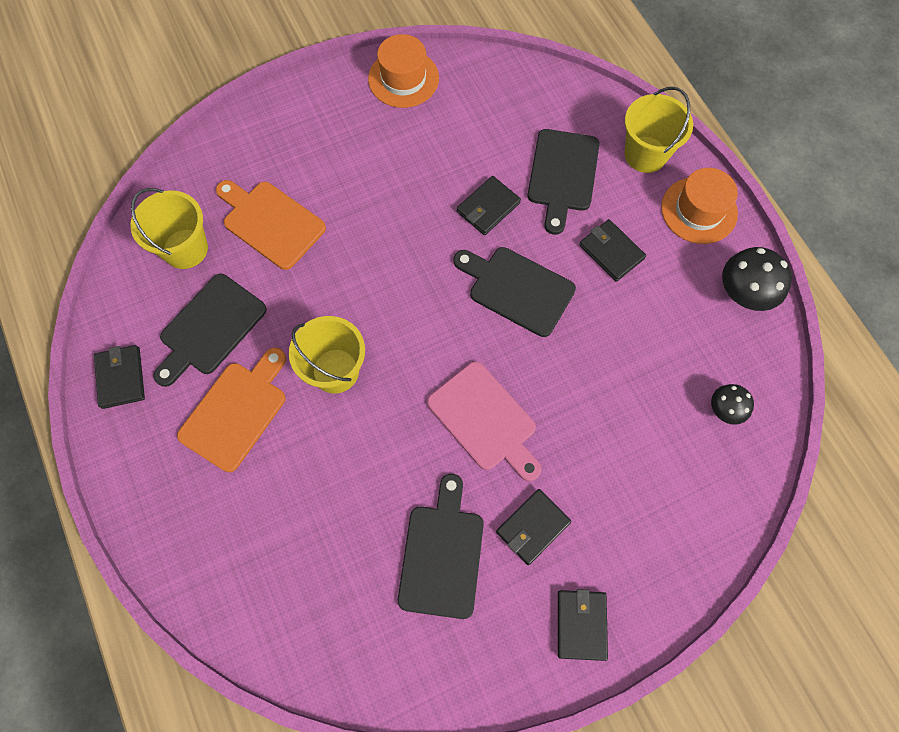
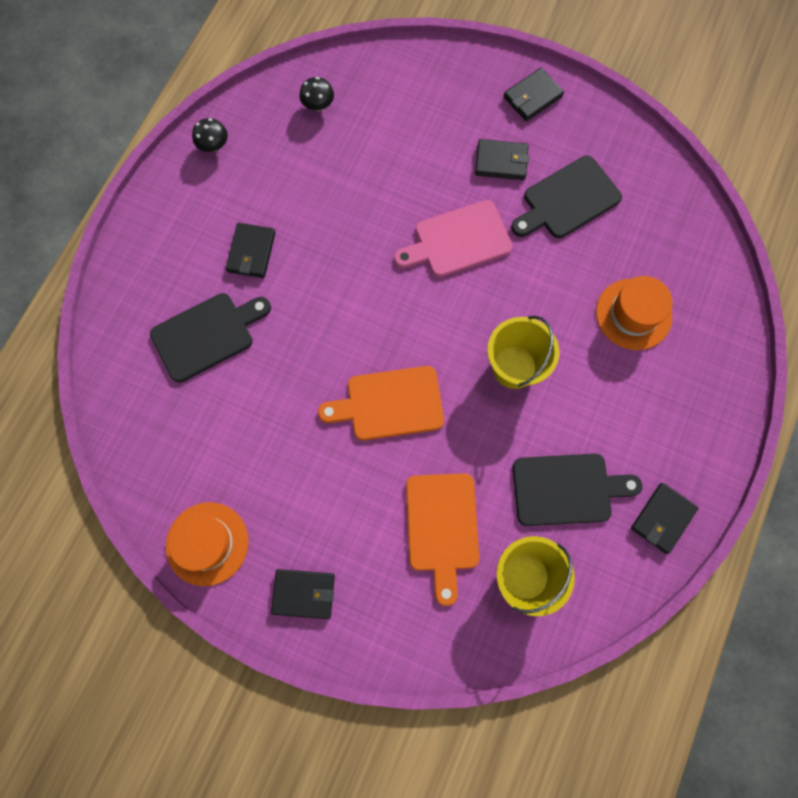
camera: 130 degrees left, 5 degrees up
orange cutting board [177,348,286,472] -> orange cutting board moved to [318,366,444,441]
pink cutting board [427,361,541,481] -> pink cutting board turned 120 degrees counterclockwise [394,200,513,277]
black cutting board [454,247,576,337] -> none
black wallet [457,176,521,235] -> black wallet moved to [271,569,335,619]
yellow bucket [624,87,693,173] -> none
orange hat [661,168,738,244] -> orange hat moved to [596,276,672,350]
black mushroom [722,247,792,311] -> black mushroom [192,118,228,152], size x0.60

